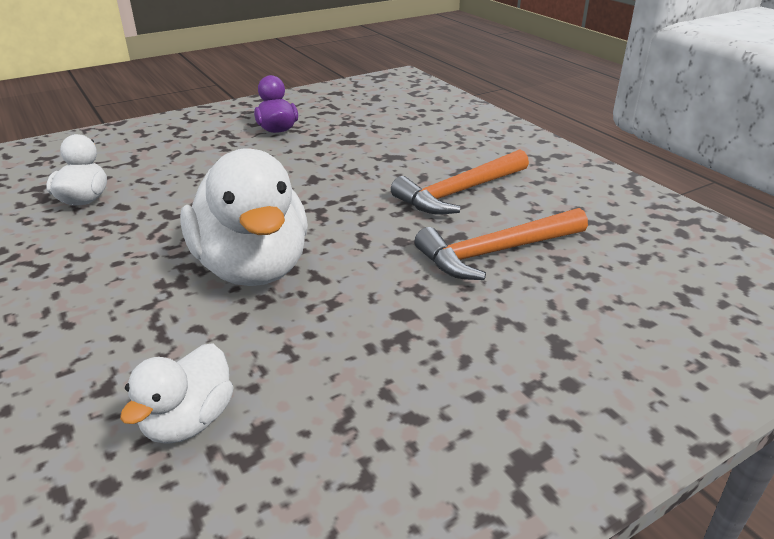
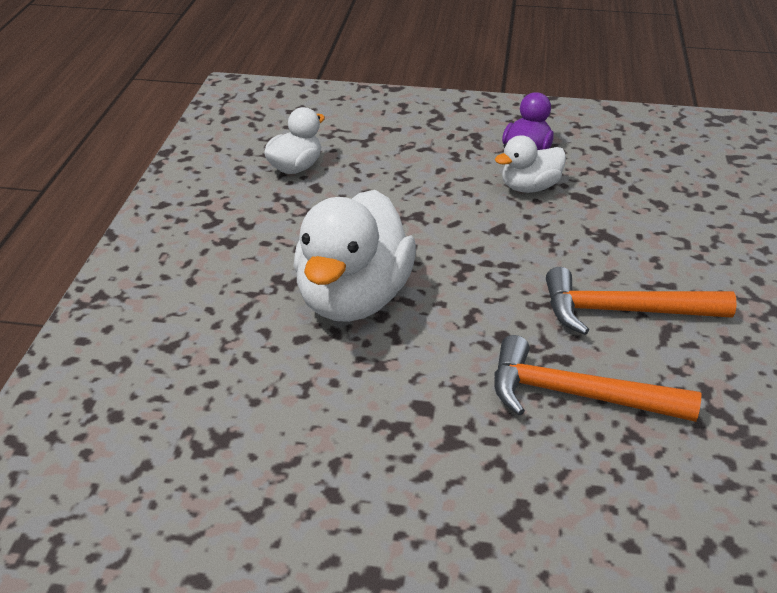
camera: 40 degrees right, 5 degrees up
white duck [120,343,233,443] -> white duck moved to [495,135,566,193]

